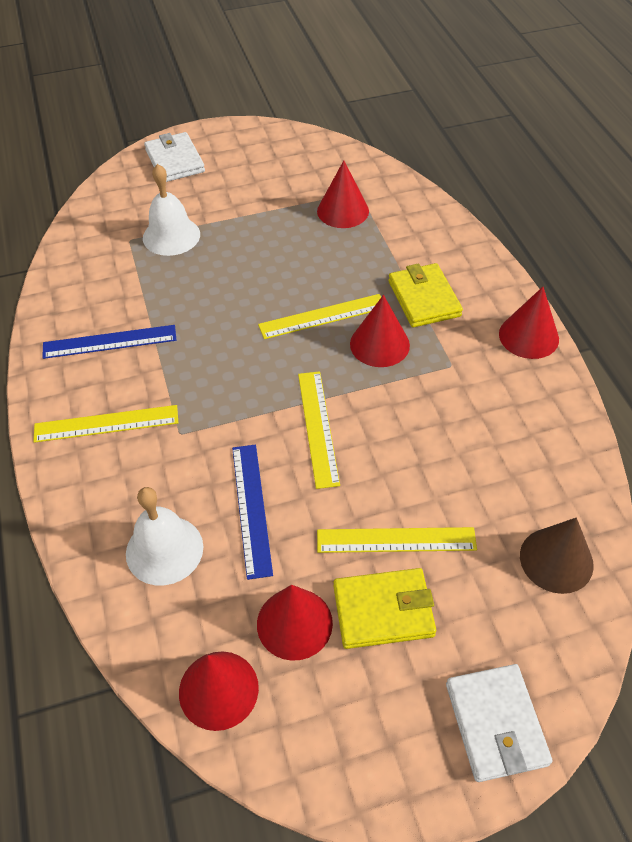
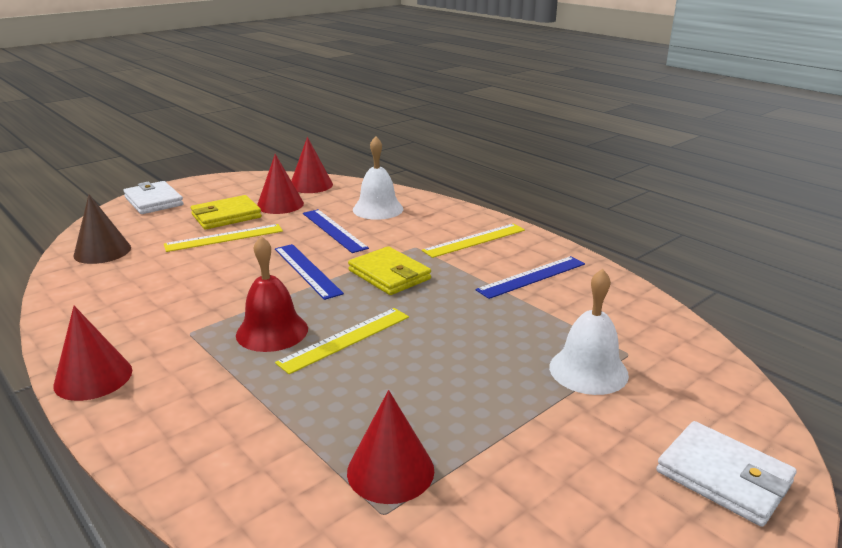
camera: 155 degrees right, 25 degrees down
yellow ruler [298,371,340,489] -> blue ruler [275,244,344,300]
red cone [350,295,410,367] -> red bell [236,236,308,352]
yellow wallet [388,263,463,328] -> yellow wallet moved to [348,246,431,295]

